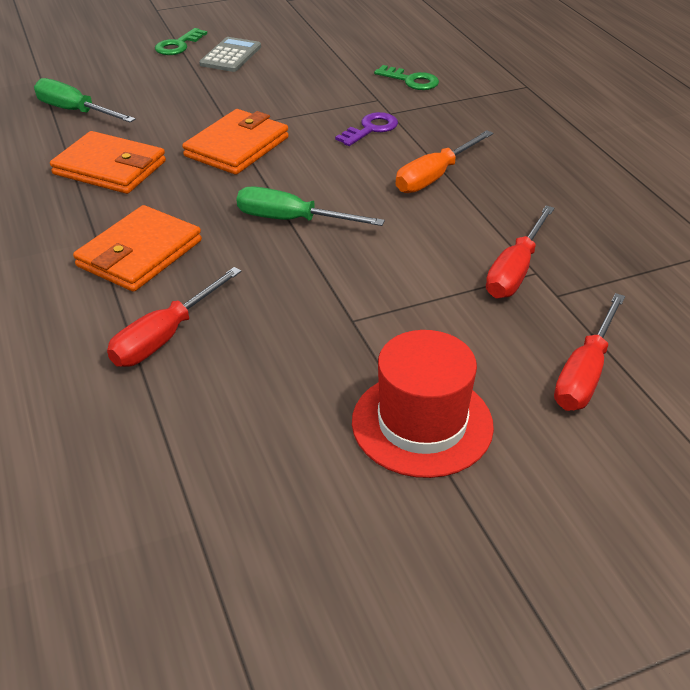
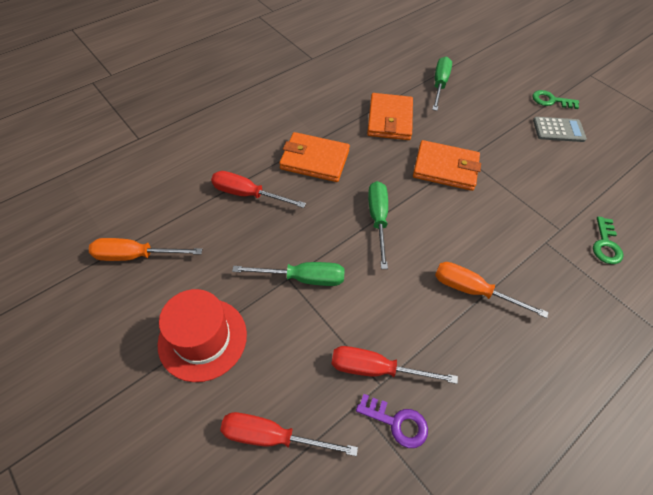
camera: 70 degrees right, 15 degrees up
purple key [335,112,398,146] -> purple key moved to [356,394,428,448]
none -> orange screwdriver [89,238,202,261]
none -> green screwdriver [232,262,344,286]

